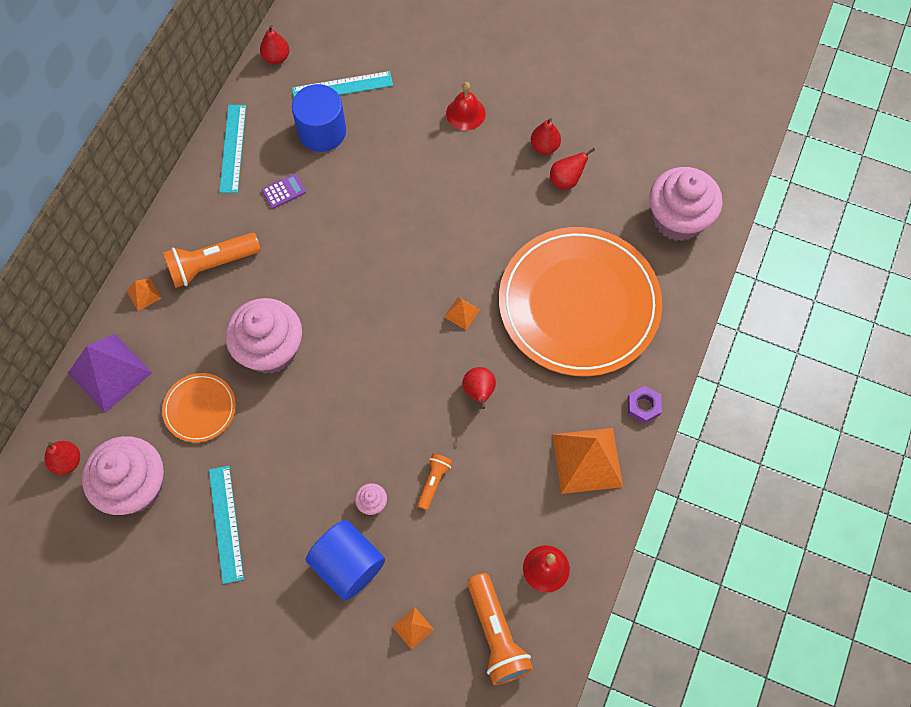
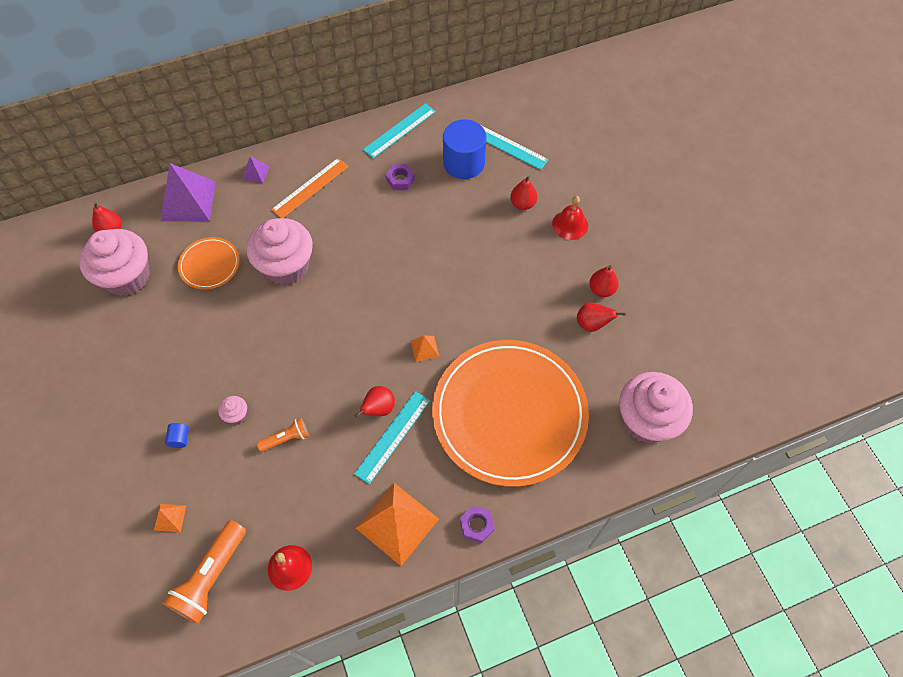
camera: 45 degrees right, 5 degrees down
orange pyramid [127,278,162,311] -> purple pyramid [242,156,270,183]
orange flashlight [163,233,261,288] -> orange ruler [271,158,349,218]
turquoise ruler [209,466,244,584] -> turquoise ruler moved to [354,391,430,484]
red pear [260,25,290,64] -> red pear moved to [510,176,537,210]
purple calculator [262,174,306,209] -> purple nut [386,164,415,190]
blue cylinder [306,520,385,601] -> blue cylinder [165,423,189,448], size x0.40

